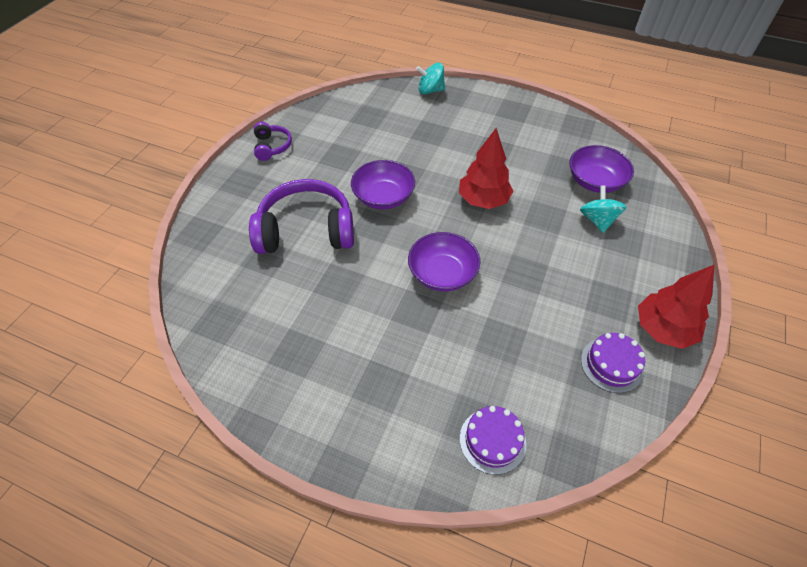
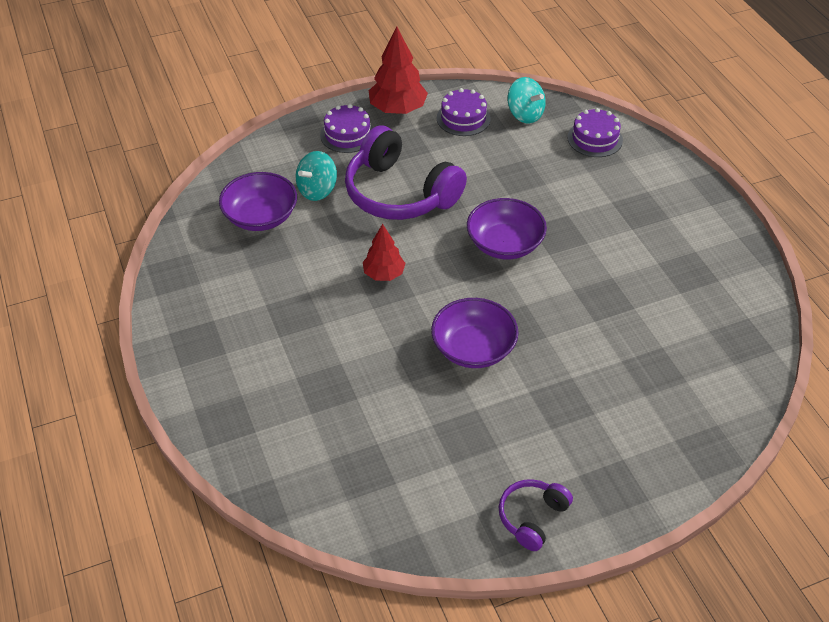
camera: 135 degrees left, 5 degrees down
purple headphones [249,179,354,254] -> purple headphones moved to [345,125,467,220]
turquoise spinning top [416,63,445,95] -> turquoise spinning top moved to [508,77,546,124]
red tree [459,128,513,209] -> red tree [363,224,406,281], size x0.63
none -> purple cake [320,104,373,153]

